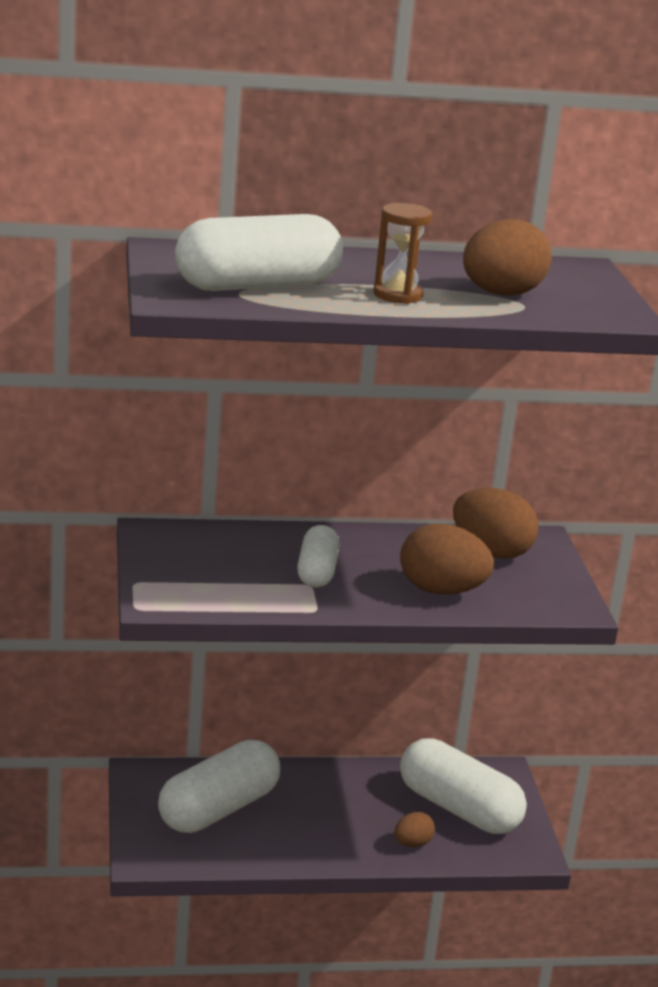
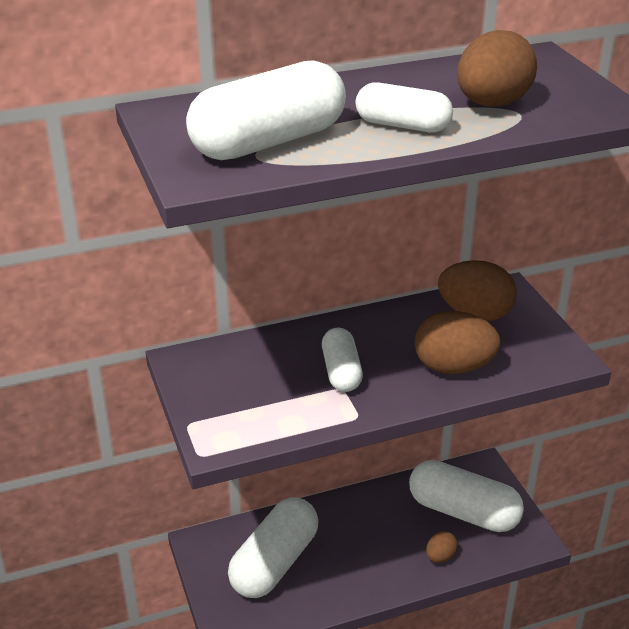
camera: 10 degrees left, 10 degrees up
brown hourglass [374,203,433,304] -> white capsule [356,82,453,132]

